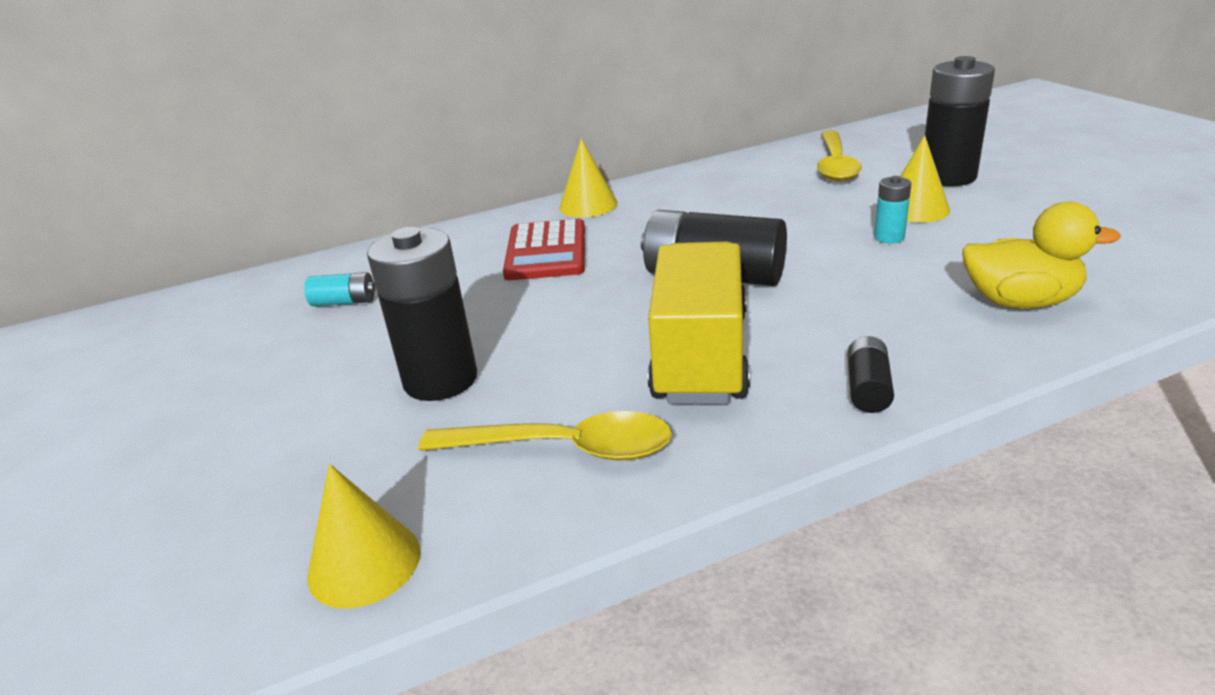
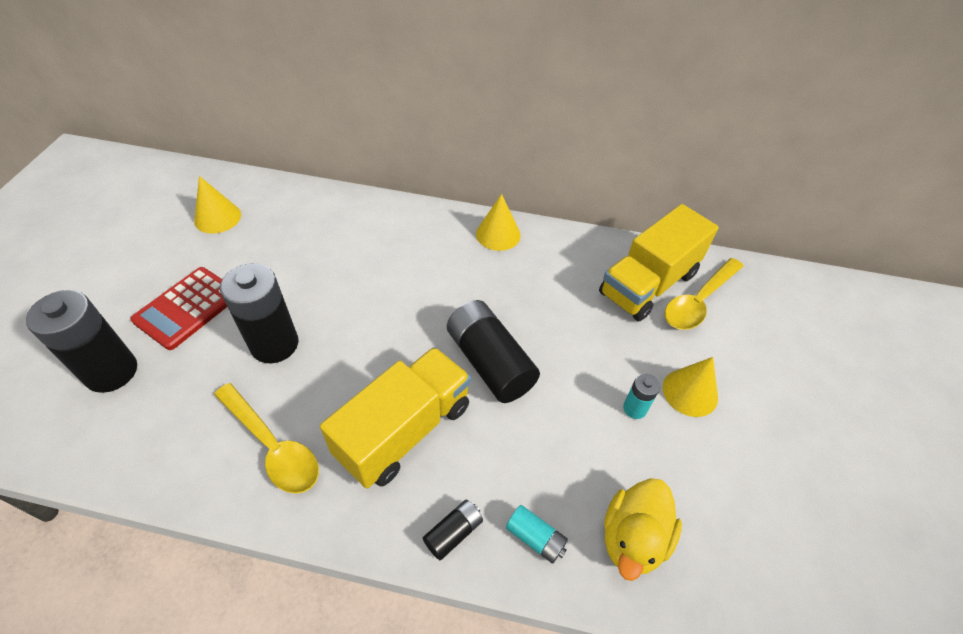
camera: 30 degrees right, 20 degrees up
turquoise battery [304,272,376,306] -> turquoise battery moved to [506,505,568,564]
yellow cone [307,464,421,609] -> yellow cone moved to [194,176,241,234]
red calculator [503,219,585,280] -> red calculator moved to [130,267,227,350]
black battery [925,56,995,186] -> black battery moved to [26,290,137,393]
yellow duck [962,202,1120,309] -> yellow duck turned 75 degrees clockwise [604,478,682,581]
none -> yellow truck [599,204,719,321]

